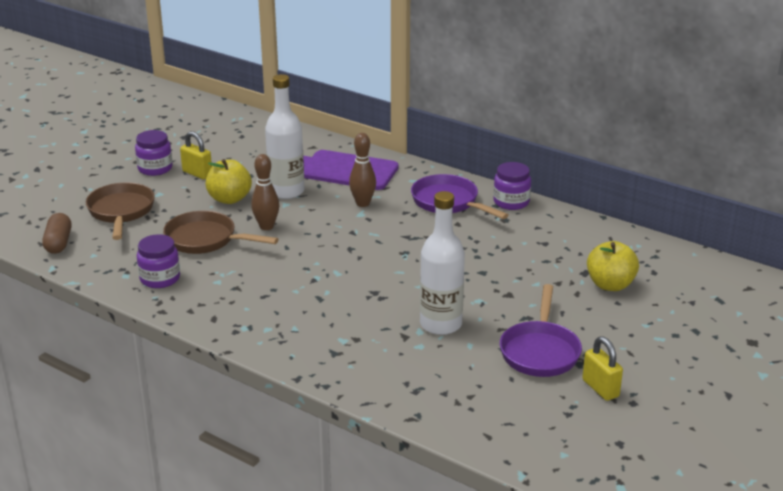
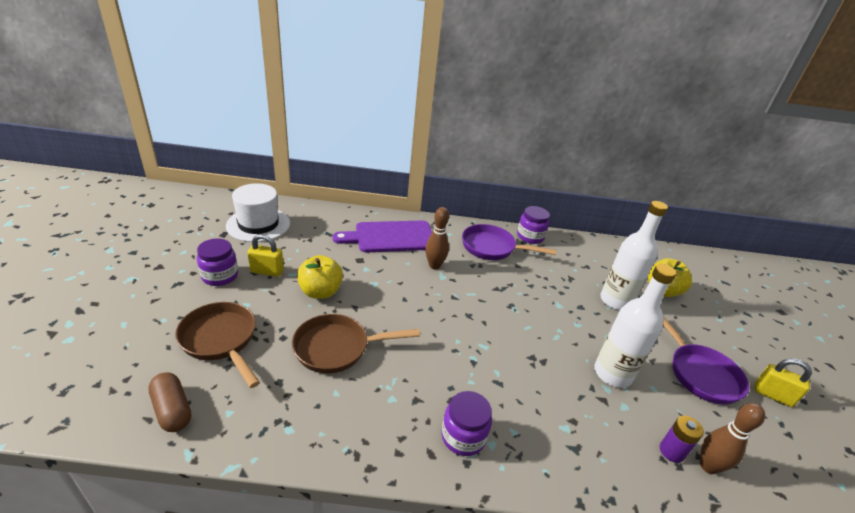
camera: 35 degrees left, 5 degrees up
purple jar [137,234,180,288] -> purple jar moved to [441,391,492,456]
brown bowling pin [251,154,279,230] -> brown bowling pin moved to [700,403,765,474]
white bottle [265,74,304,199] -> white bottle moved to [600,201,668,311]
none -> white hat [226,183,290,242]
none -> purple battery [660,416,704,463]

